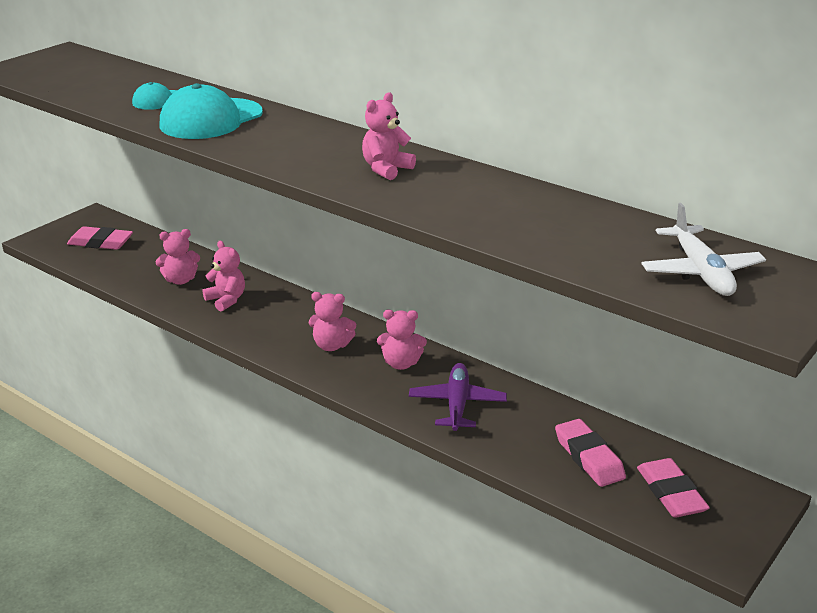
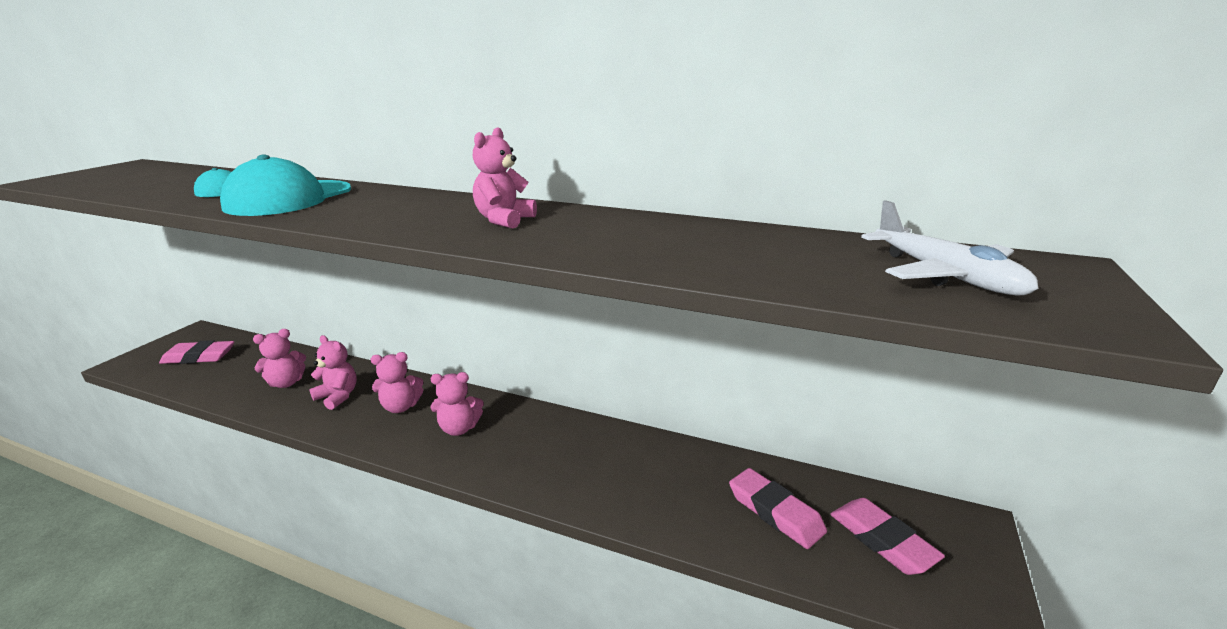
camera: 15 degrees left, 5 degrees down
pink teddy bear [377,310,427,370] -> pink teddy bear moved to [370,352,423,413]
purple plane [409,363,507,431] -> none

